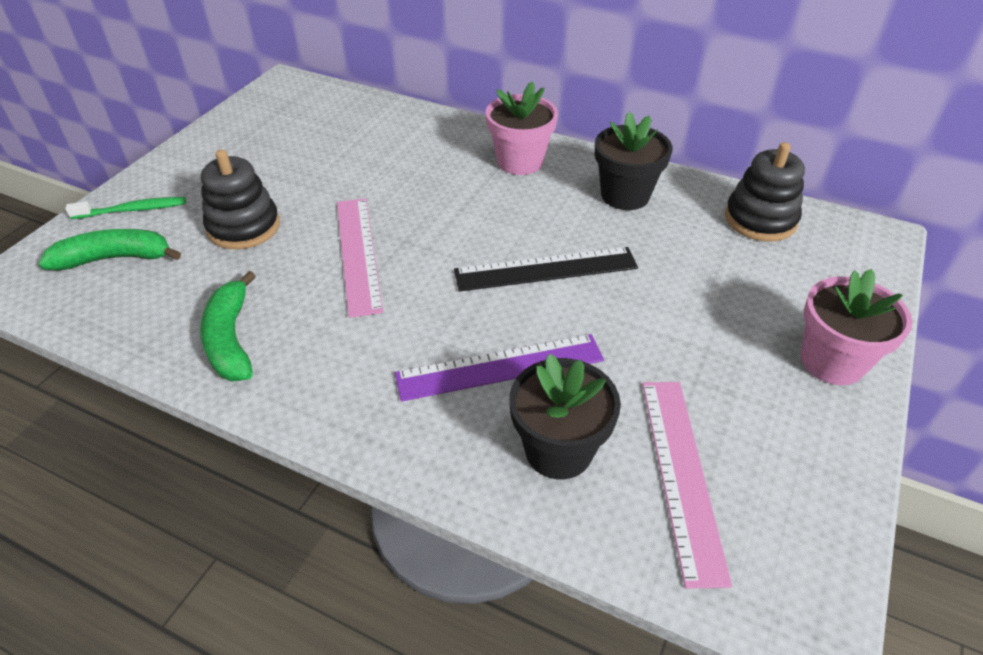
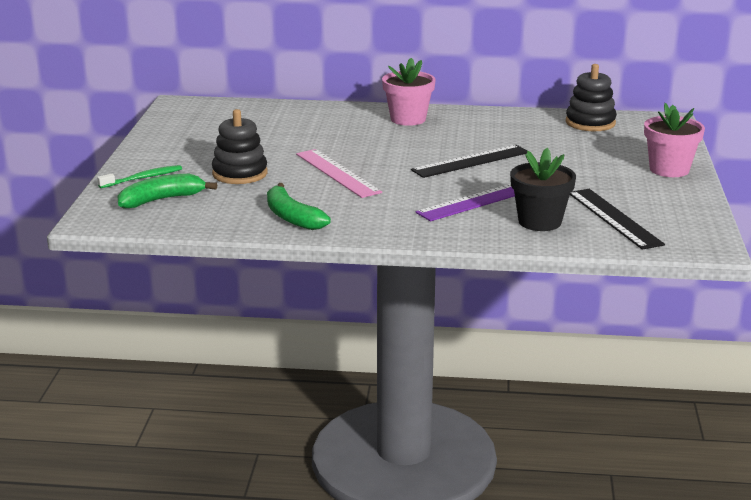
camera: 20 degrees left, 20 degrees down
black flower pot [595,112,672,210] -> none
pink ruler [642,382,732,589] -> black ruler [570,189,665,250]

